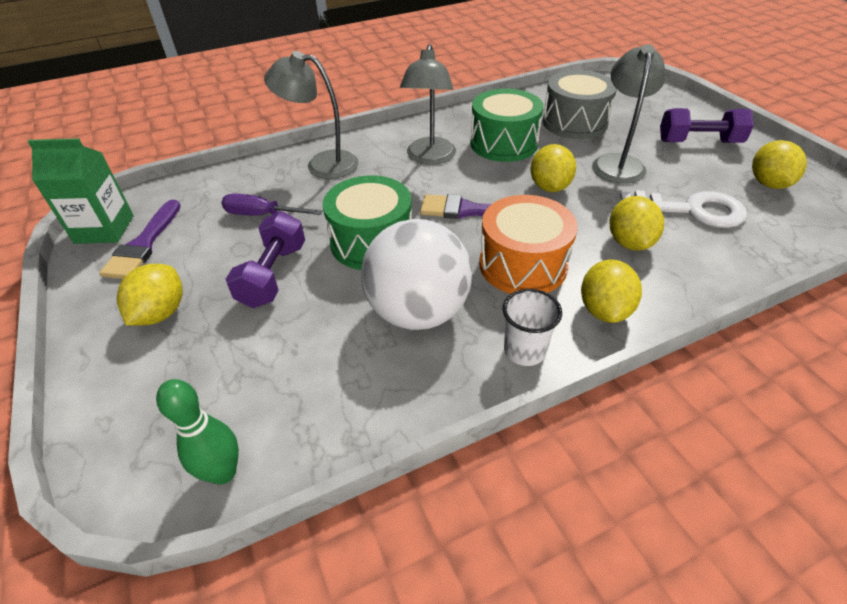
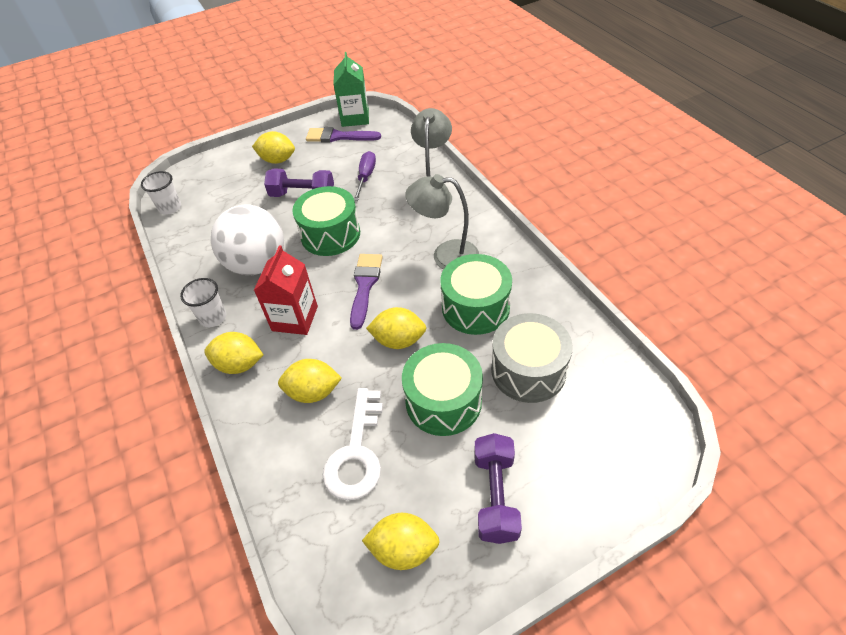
camera: 90 degrees right, 5 degrees up
green bowling pin [156,379,239,485] -> white cup [141,171,181,214]
orange drum [479,195,577,294] -> red carton [254,245,318,335]
grey lamp [592,44,666,184] -> green drum [402,343,483,436]

